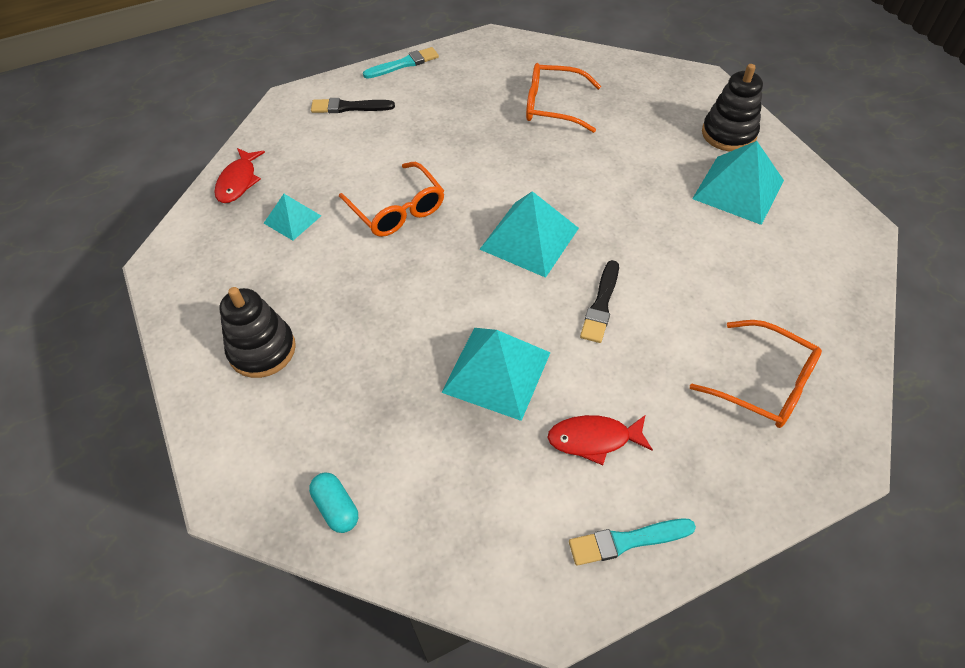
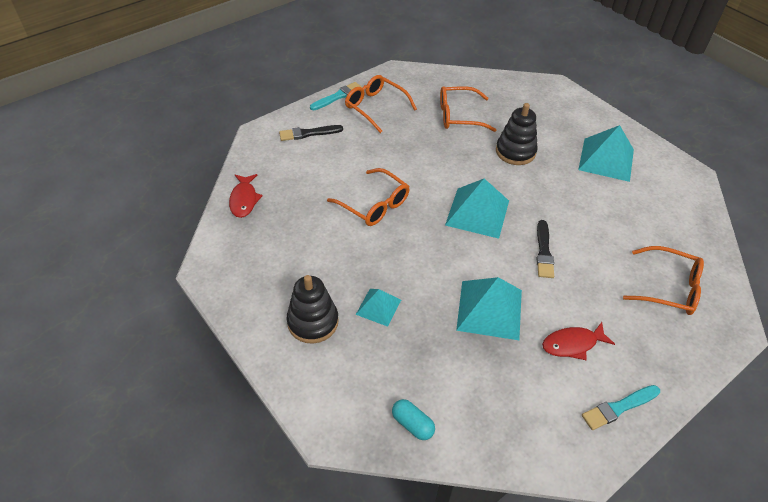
camera: 15 degrees left, 5 degrees down
turquoise pyramid [264,194,321,241] -> turquoise pyramid moved to [356,289,401,327]
black stacking toy [702,64,763,152] -> black stacking toy moved to [496,103,538,165]
none -> orange glasses [345,75,417,133]

